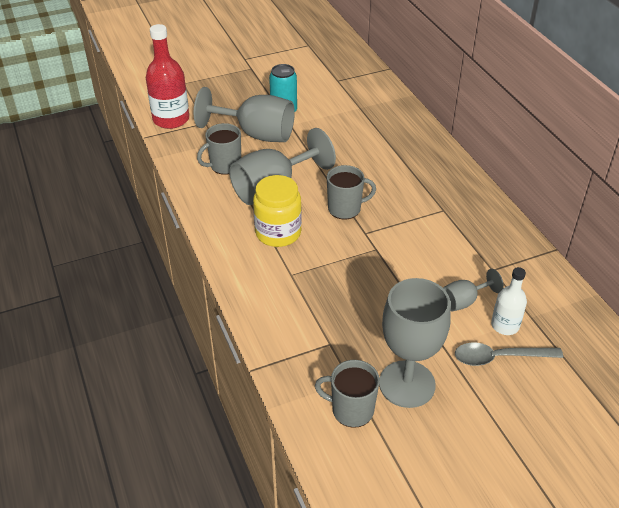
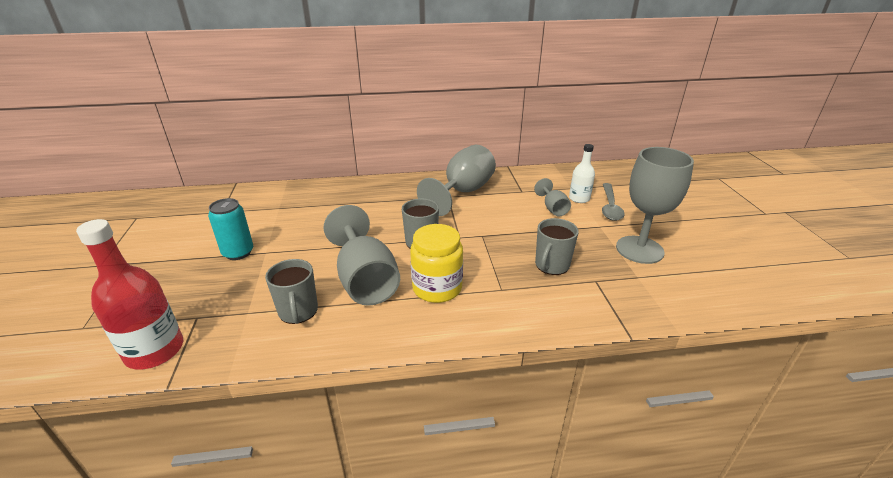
camera: 75 degrees left, 10 degrees down
grey goblet [194,87,295,142] -> grey goblet moved to [417,145,496,216]
grey mug [315,360,380,428] -> grey mug moved to [535,218,579,275]

